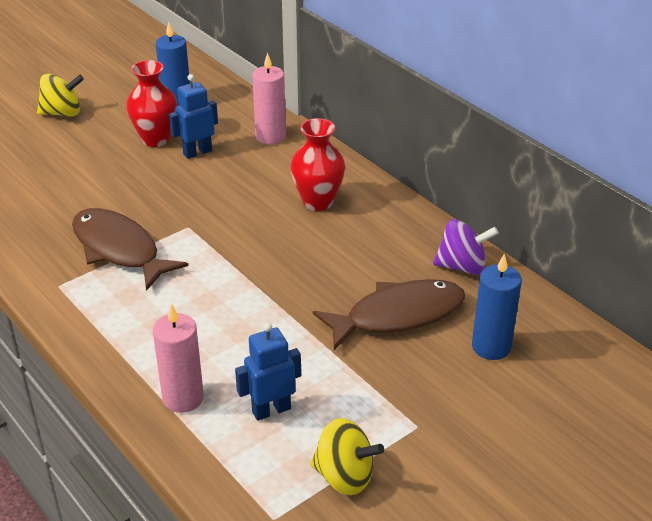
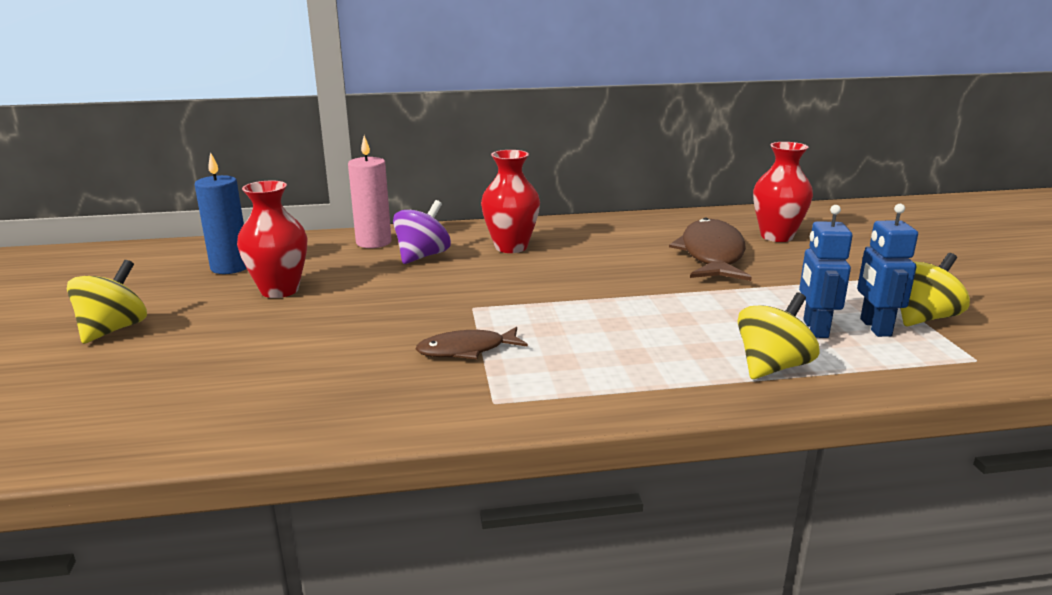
camera: 60 degrees left, 15 degrees down
brown fish [72,208,189,291] -> brown fish [416,327,528,359], size x0.56
pink candle [153,304,204,413] -> yellow spinning top [737,292,819,379]
blue robot [169,74,218,159] -> blue robot moved to [857,204,918,337]
purple spinning top [433,219,499,275] -> purple spinning top moved to [393,200,451,264]
blue candle [472,254,522,360] -> red vase [753,142,813,242]

